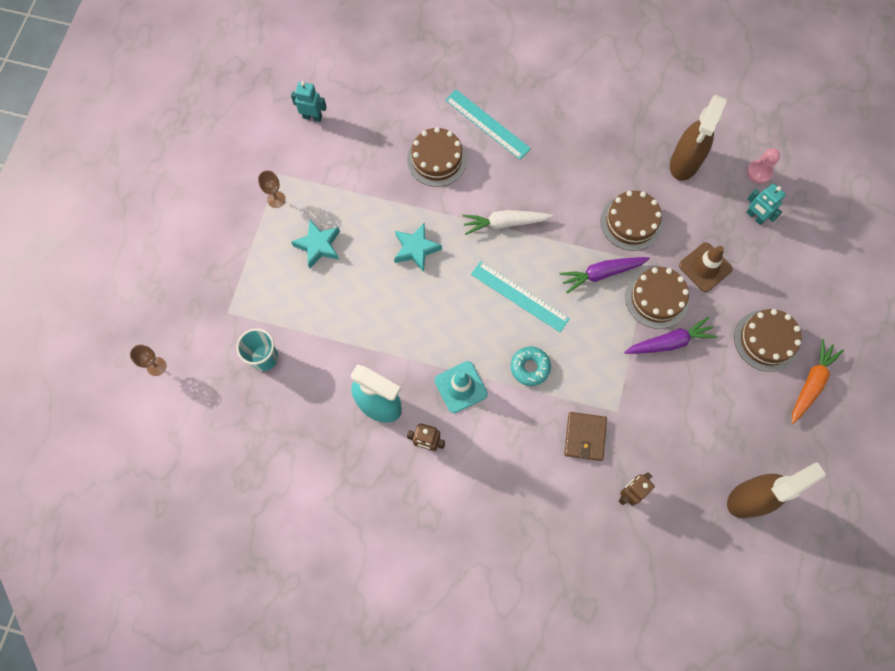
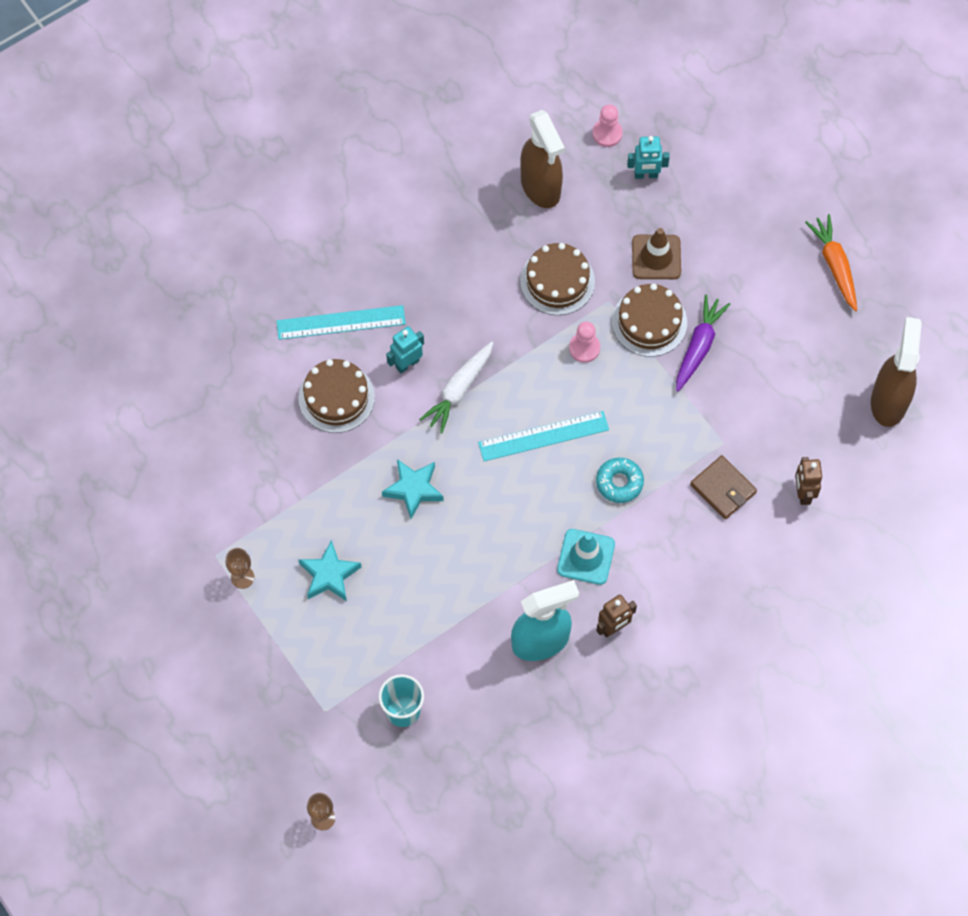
camera: 50 degrees left, 5 degrees down
turquoise robot [291,81,327,122] -> turquoise robot moved to [386,326,424,374]
purple carrot [559,257,650,293] -> pink pawn [569,321,600,363]
brown cake [734,309,802,372] -> none

